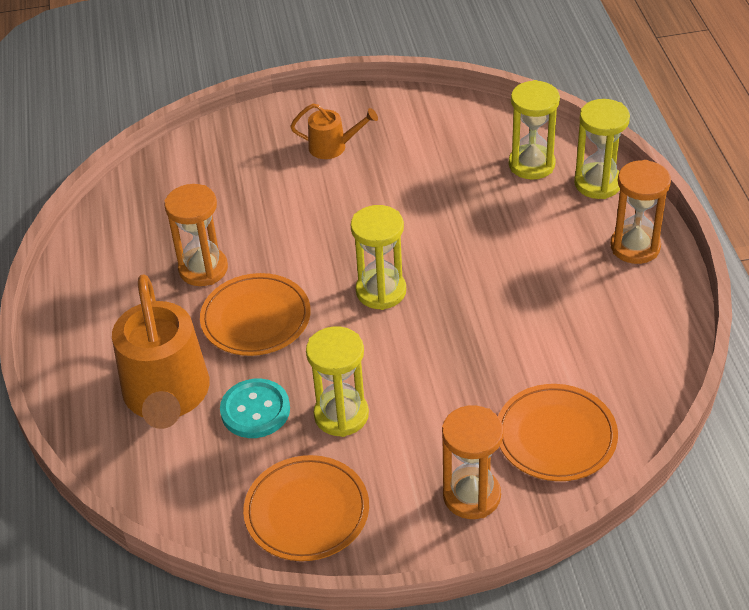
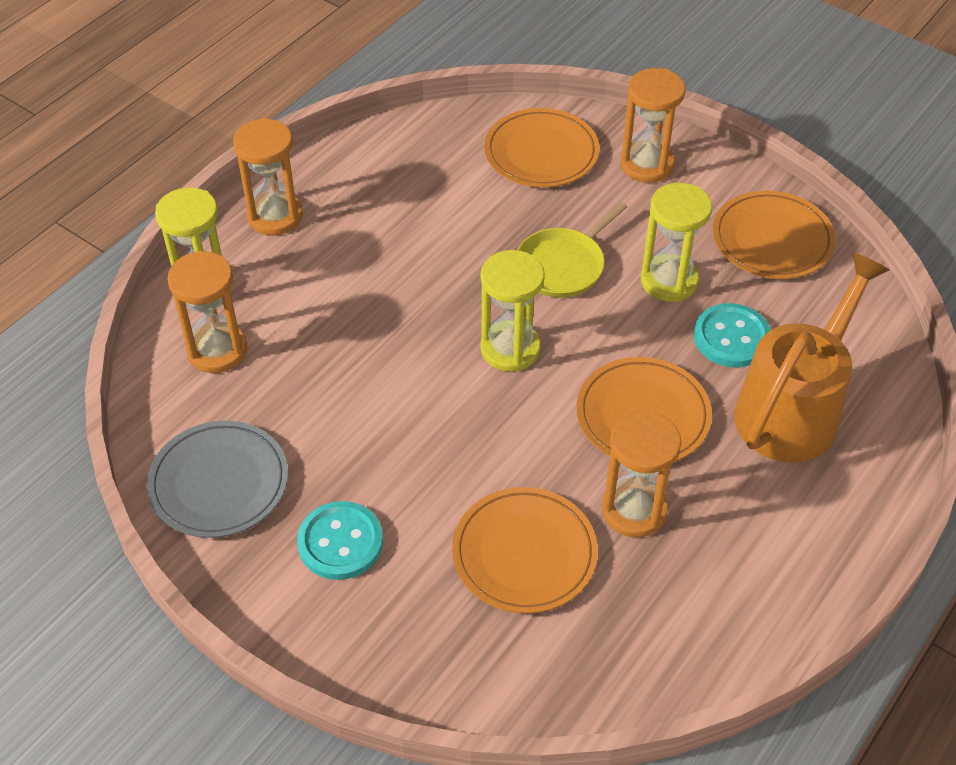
camera: 135 degrees left, 5 degrees up
orange watering can [290,103,378,159] -> turquoise button [297,501,383,580]
yellow hourglass [509,80,560,180] -> orange hourglass [167,251,247,373]
none -> grey plate [147,420,288,538]
none -> orange plate [452,487,598,614]
none -> yellow pan [518,202,627,298]

